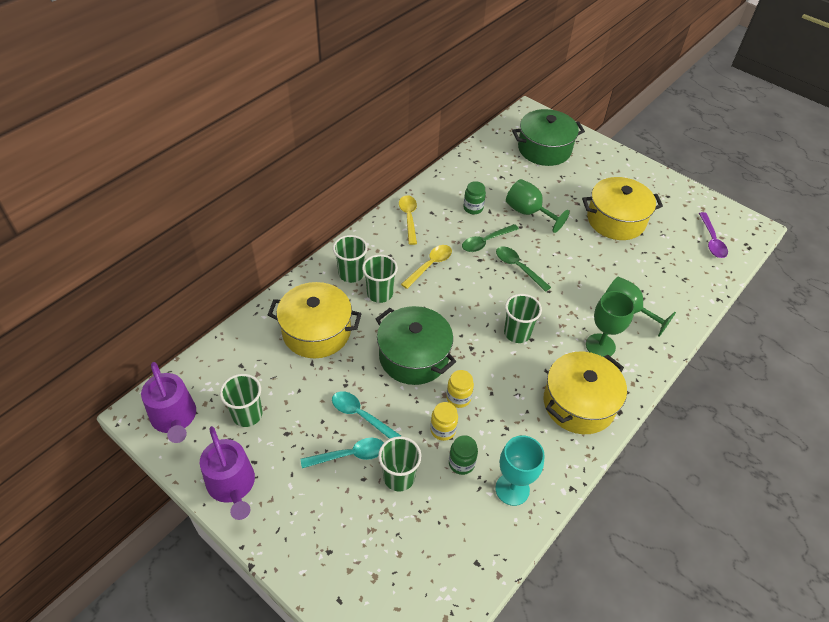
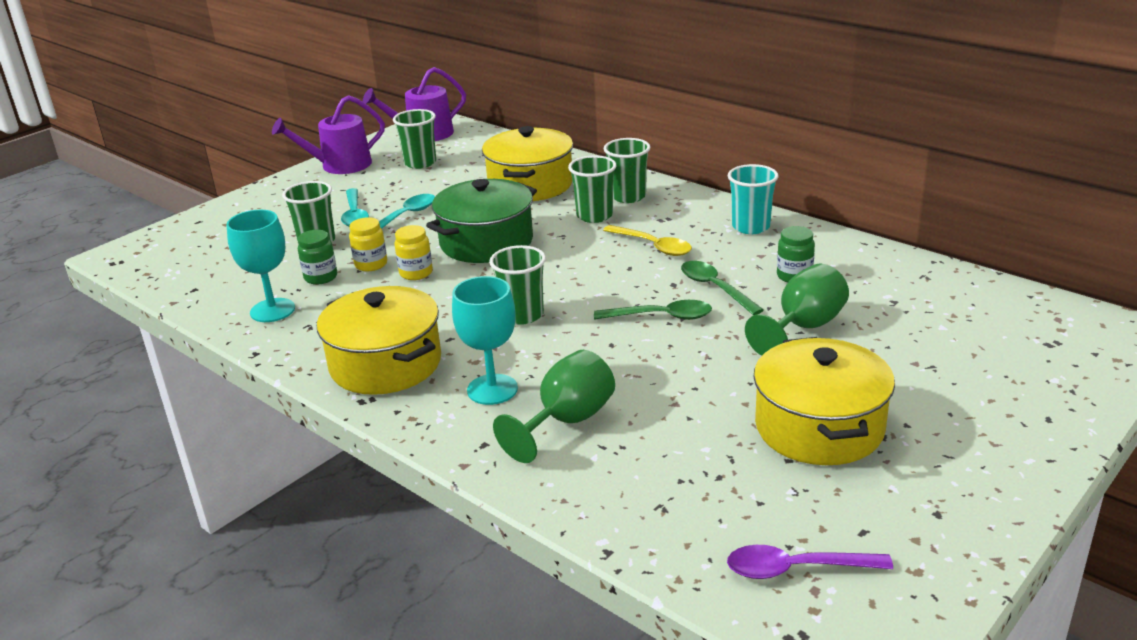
camera: 95 degrees right, 20 degrees down
yellow spoon [399,195,417,245] -> turquoise cup [728,164,778,234]
green spoon [496,246,551,292] -> green spoon turned 45 degrees clockwise [594,300,712,320]
green pot [512,109,585,166] -> none
green goblet [586,291,635,357] -> turquoise goblet [452,276,518,405]

